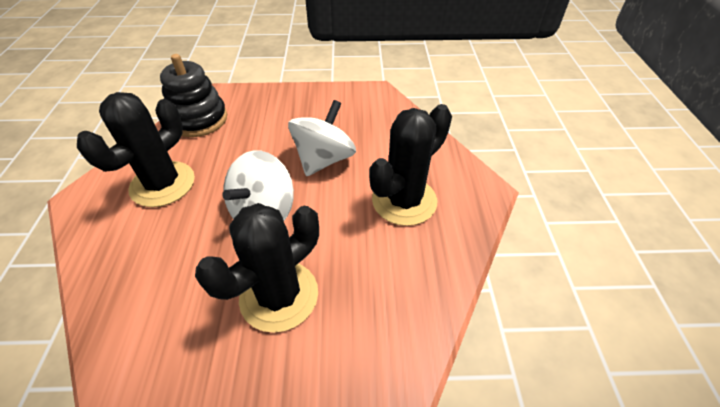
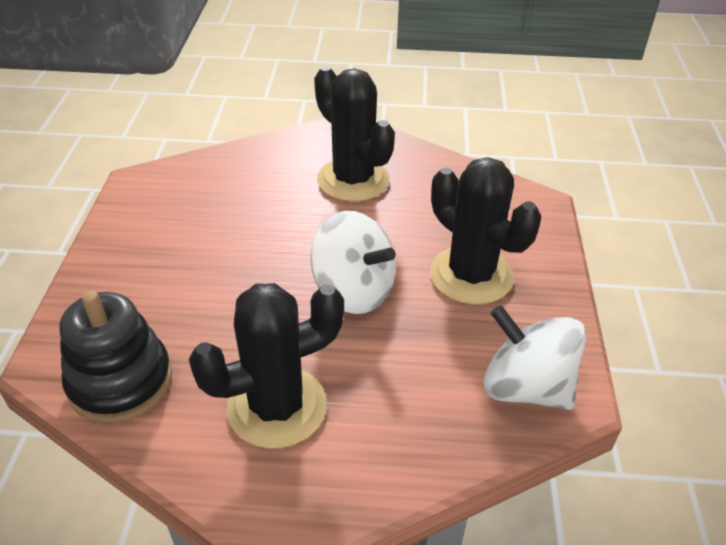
camera: 85 degrees left, 5 degrees down
black cactus [77,92,195,207] -> black cactus turned 60 degrees counterclockwise [189,283,344,449]
white spinning top [288,100,356,176] -> white spinning top moved to [483,305,586,410]

